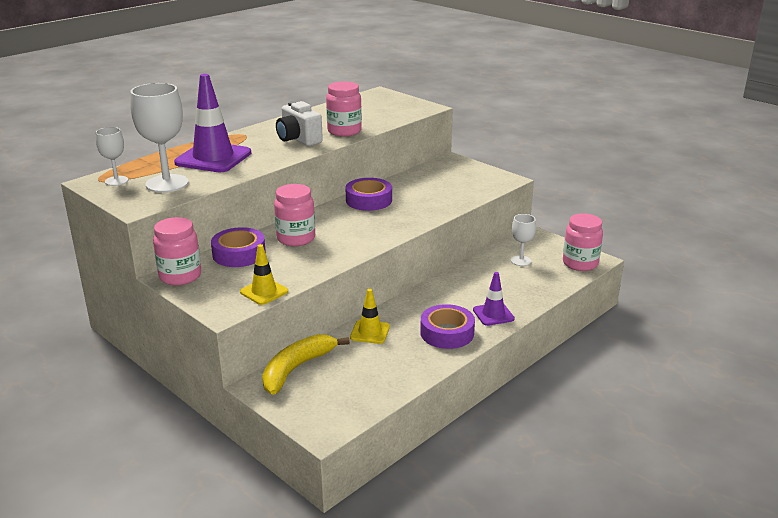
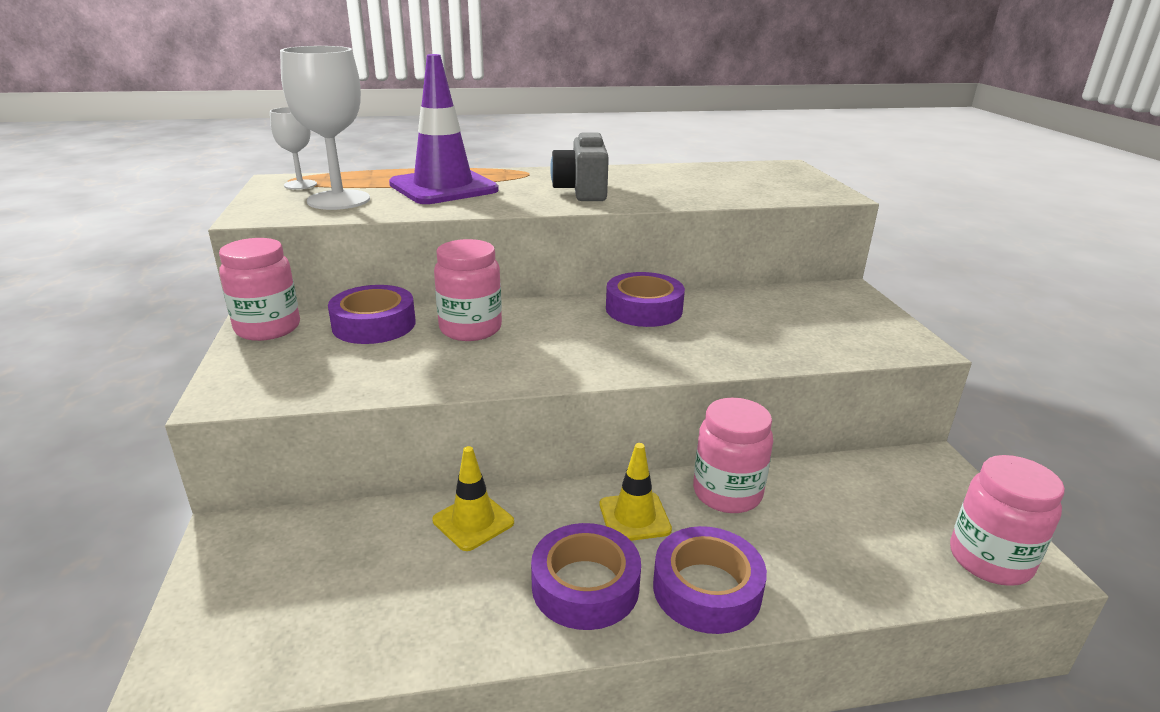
camera: 35 degrees right, 0 degrees up
yellow traffic cone [240,244,288,305] -> yellow traffic cone moved to [600,443,672,541]
yellow banana [262,334,350,395] -> none
white camera [276,101,323,146] -> grey camera [550,132,609,201]
pink jar [326,81,362,136] -> pink jar moved to [693,398,773,513]
purple traffic cone [473,272,515,326] -> purple tape [653,526,767,634]
white goblet [511,214,536,266] -> none

